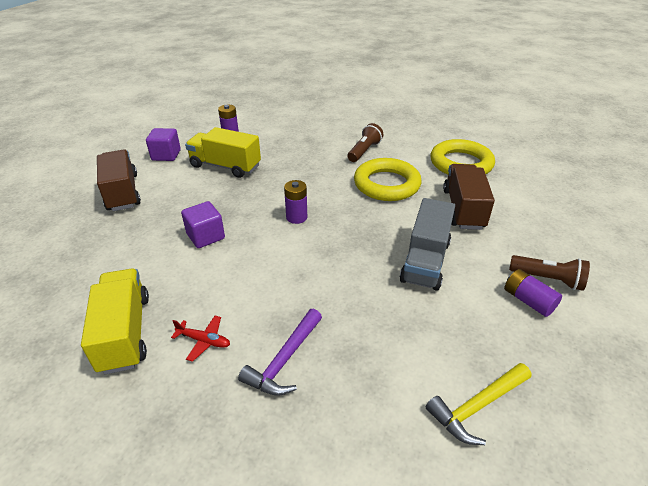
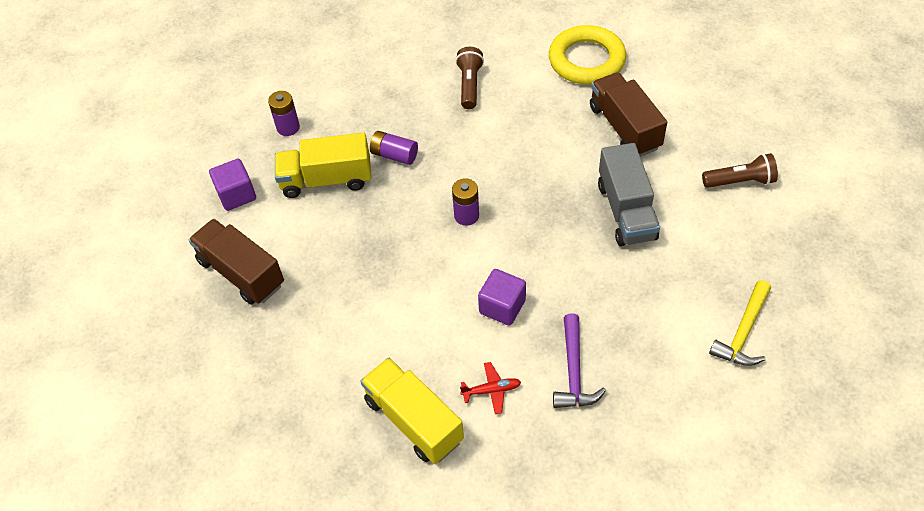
camera: 25 degrees left, 15 degrees up
purple cube [181,201,225,248] -> purple cube moved to [478,269,526,326]
yellow ring [354,158,422,201] -> none
purple battery [504,269,562,317] -> purple battery moved to [370,131,418,165]

